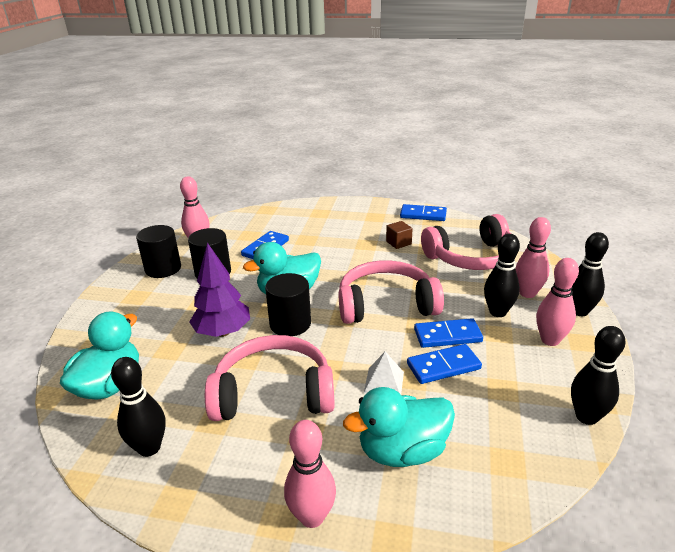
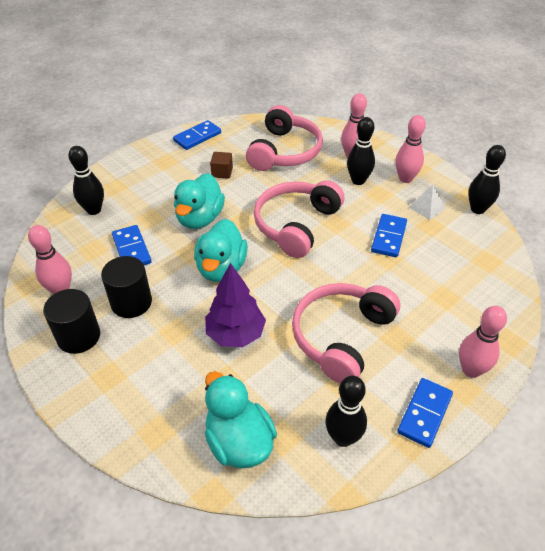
camera: 55 degrees left, 15 degrees up
black cylinder [265,273,311,336] -> none
turquoise duck [343,387,455,467] -> turquoise duck moved to [174,173,225,229]
white pyramid [364,351,404,394] -> white pyramid moved to [408,185,446,220]
blue domino [414,318,483,348] -> blue domino moved to [397,378,453,448]
black bowling pin [572,232,609,316] -> black bowling pin moved to [68,146,104,215]

